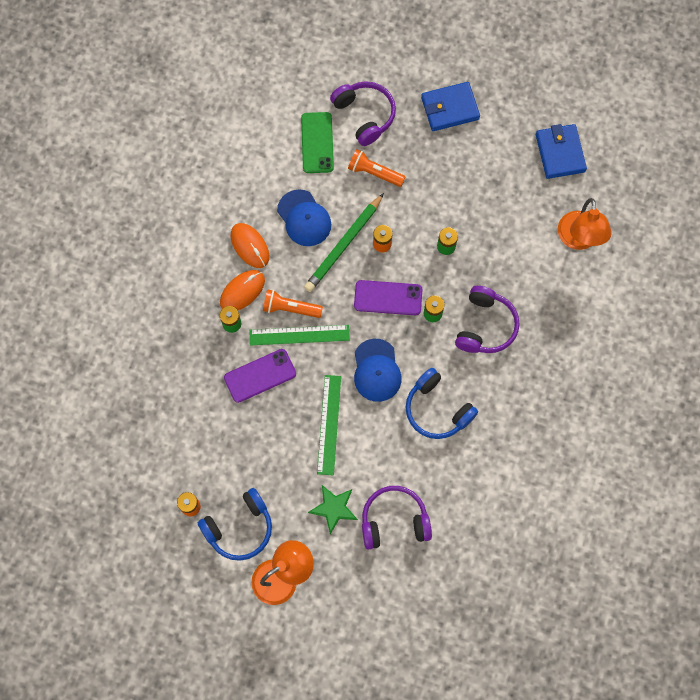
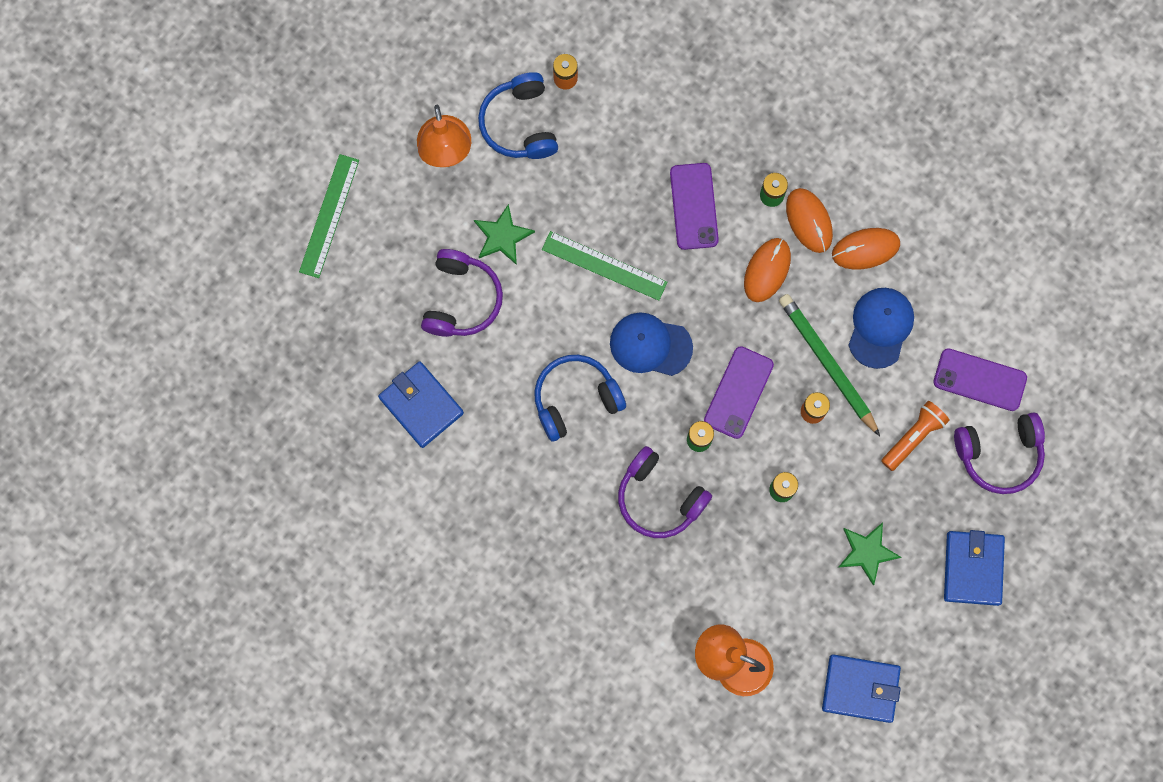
camera: 110 degrees right, 5 degrees up
green ruler [249,325,350,346] -> green ruler moved to [299,154,359,278]
orange flashlight [263,289,323,318] -> orange mouse [744,238,791,302]
blue cap [277,189,331,246] -> blue cap turned 120 degrees clockwise [848,288,914,369]
green phone [301,112,334,173] -> purple phone [933,348,1027,411]
none -> blue wallet [378,361,464,448]
none -> green star [839,522,901,586]

